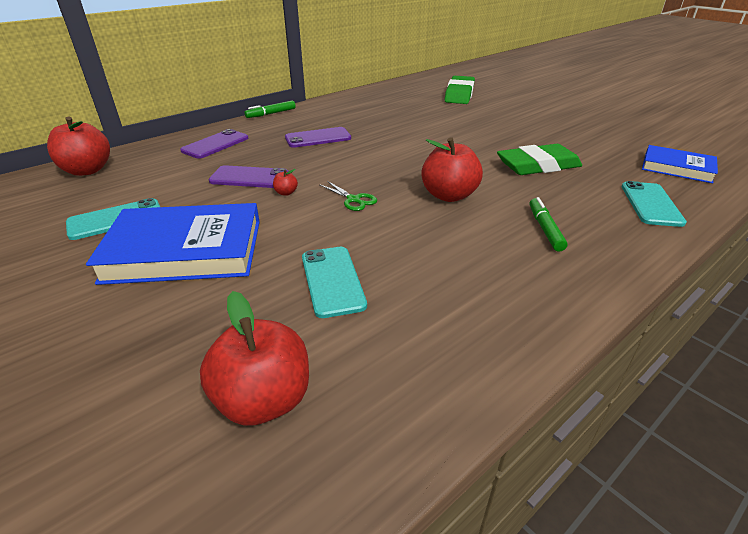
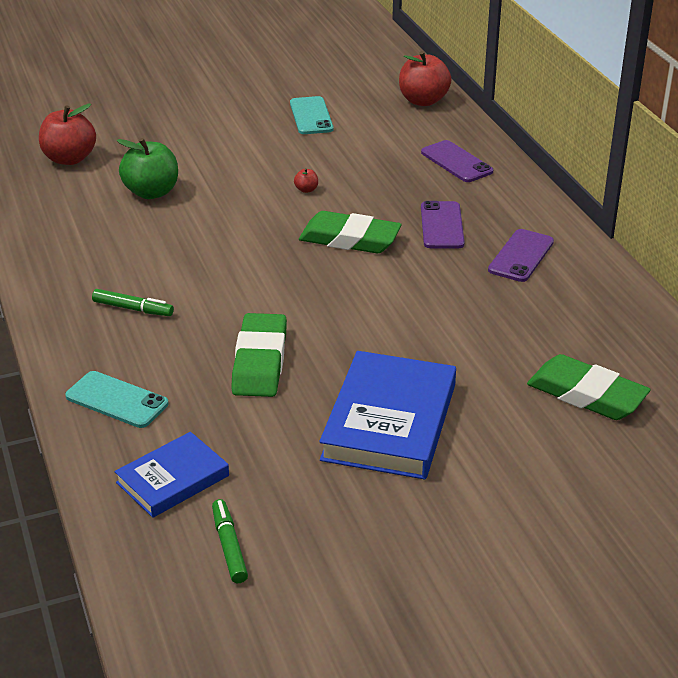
camera: 110 degrees right, 0 degrees up
blue book [86,203,260,285] -> blue book moved to [319,351,456,479]
purple phone [209,165,289,188] -> purple phone moved to [488,229,554,282]
green marker [244,101,296,118] -> green marker moved to [212,499,248,583]
turquoise phone [302,247,367,318] -> green apple [116,138,178,199]
green scissors [319,181,377,211] -> none
red apple [421,137,483,202] -> none
none -> green eraser [299,211,401,253]

